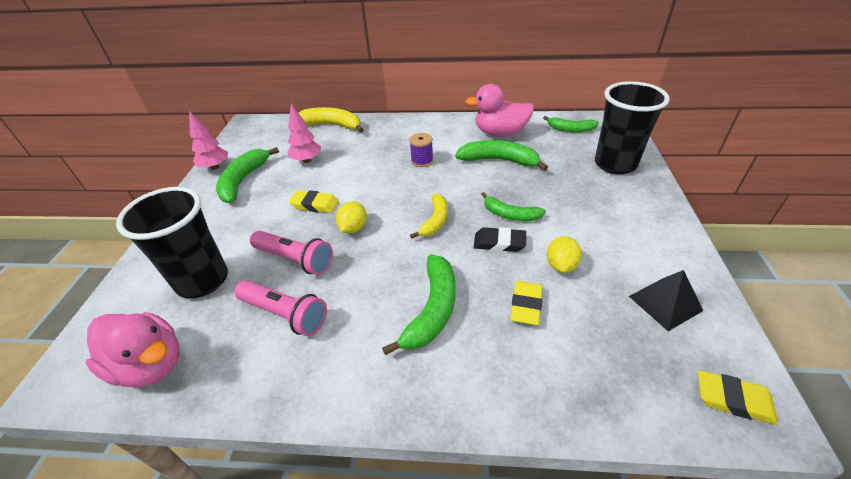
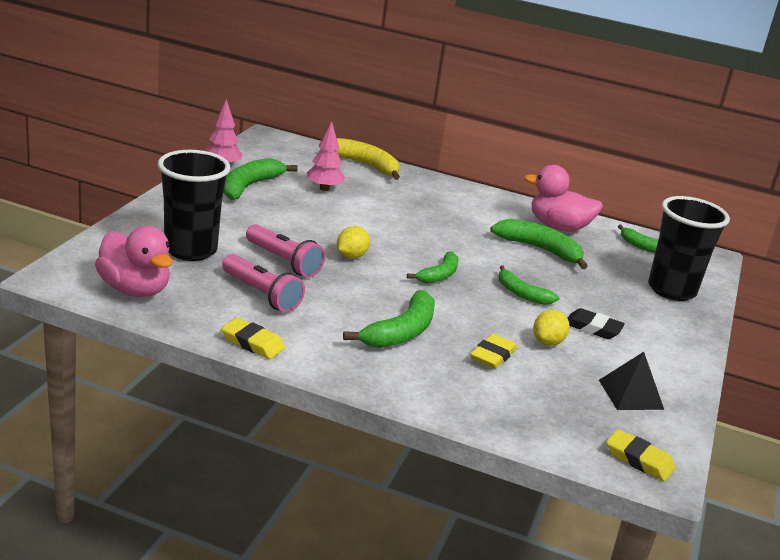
camera: 10 degrees right, 15 degrees down
yellow eraser [289,190,339,213] -> yellow eraser moved to [221,318,285,359]
purple spool [409,133,433,167] -> none
yellow banana [410,194,448,238] -> green banana [407,251,459,284]
black eraser [474,227,526,252] -> black eraser moved to [568,308,625,339]

